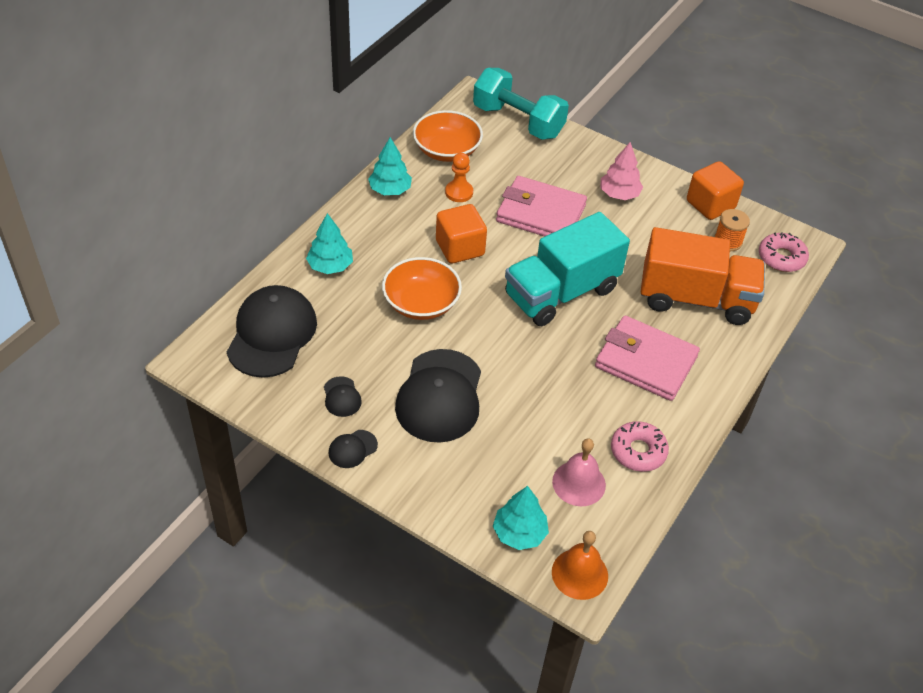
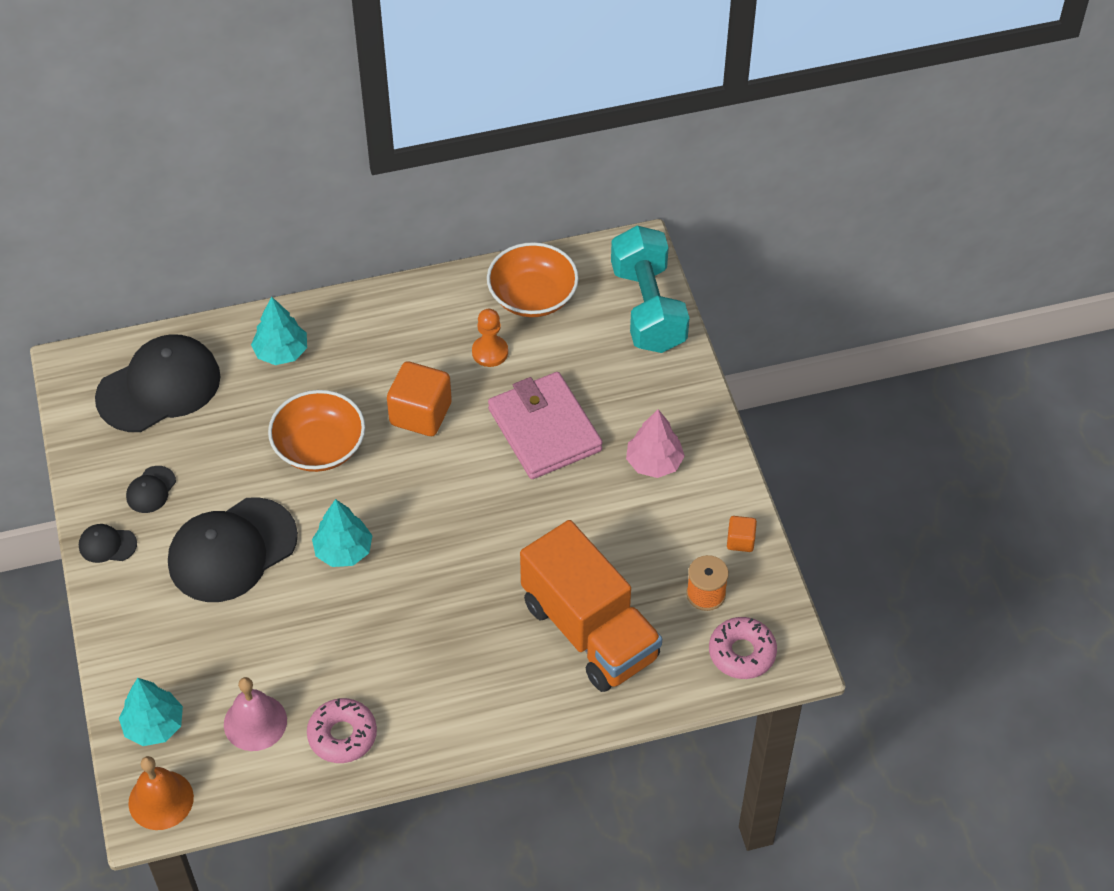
camera: 45 degrees right, 5 degrees up
turquoise tree [368,137,412,195] -> turquoise tree moved to [312,499,373,567]
turquoise truck [505,212,630,326] -> none
pink wallet [595,316,700,401] -> none
orange cube [687,161,744,220] -> orange cube [727,516,757,552], size x0.50

